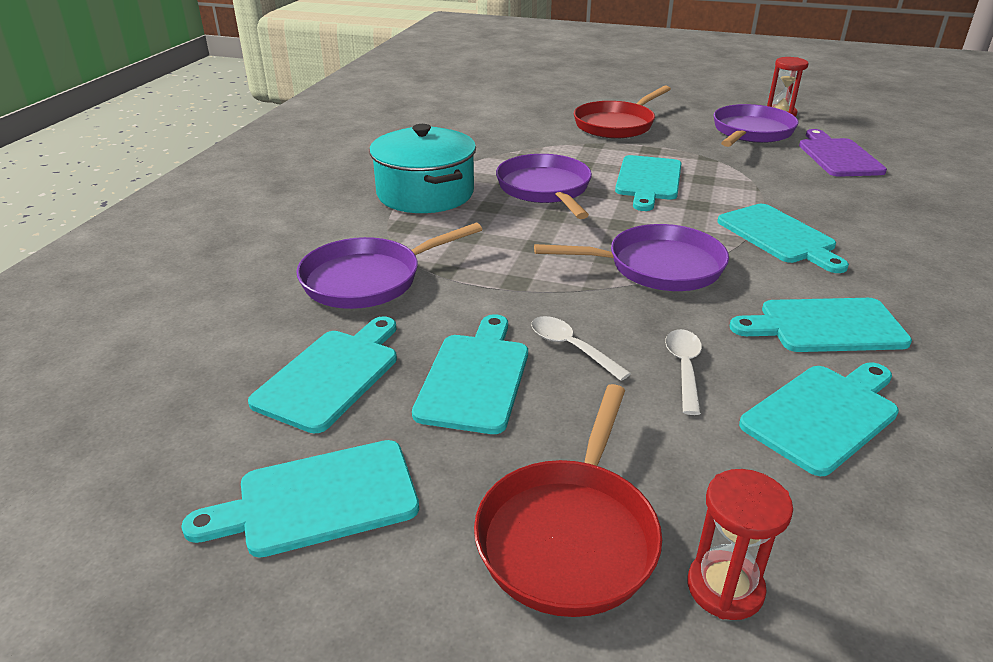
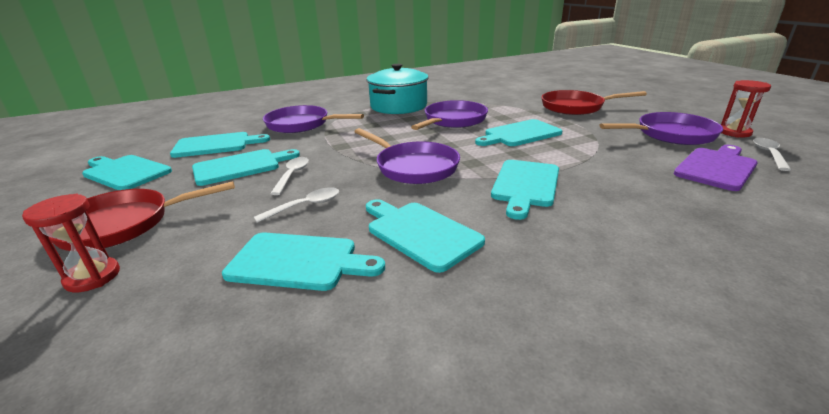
camera: 50 degrees right, 5 degrees down
none -> white spoon [753,138,791,171]

